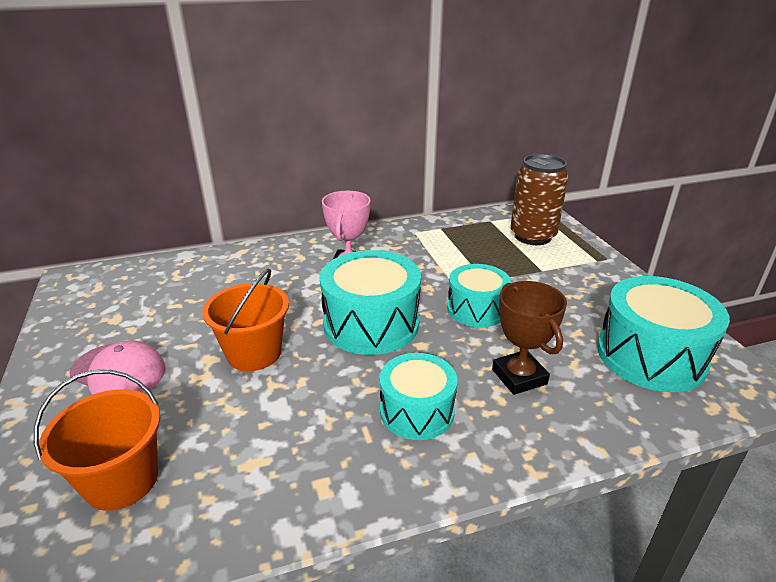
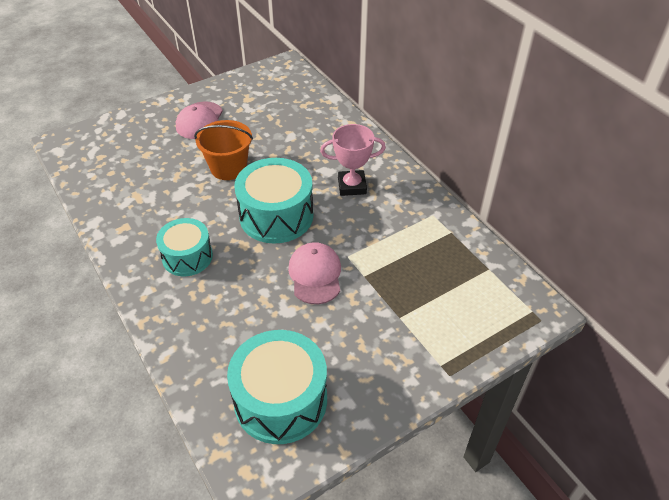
camera: 75 degrees right, 15 degrees up
orange bucket [34,370,160,511] -> none
turquoise drum [447,264,511,327] -> pink cap [288,242,341,304]
brown trophy [492,281,567,395] -> none
brown can [511,154,568,245] -> none

